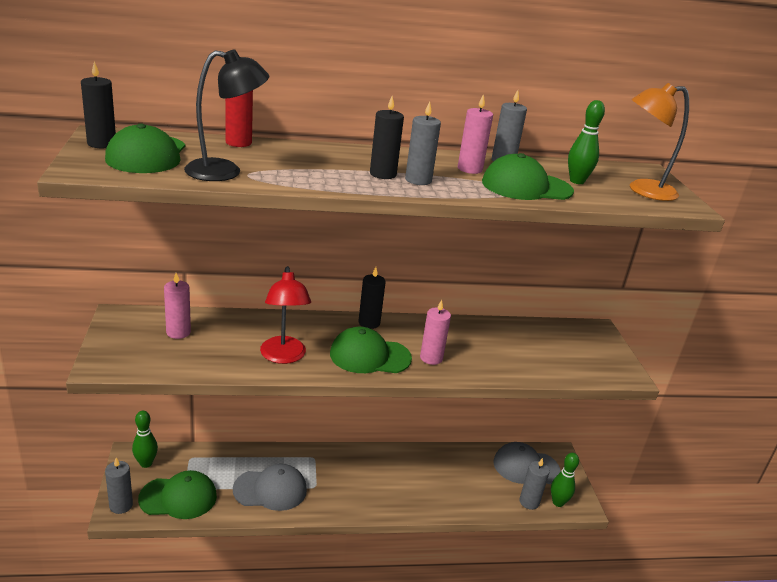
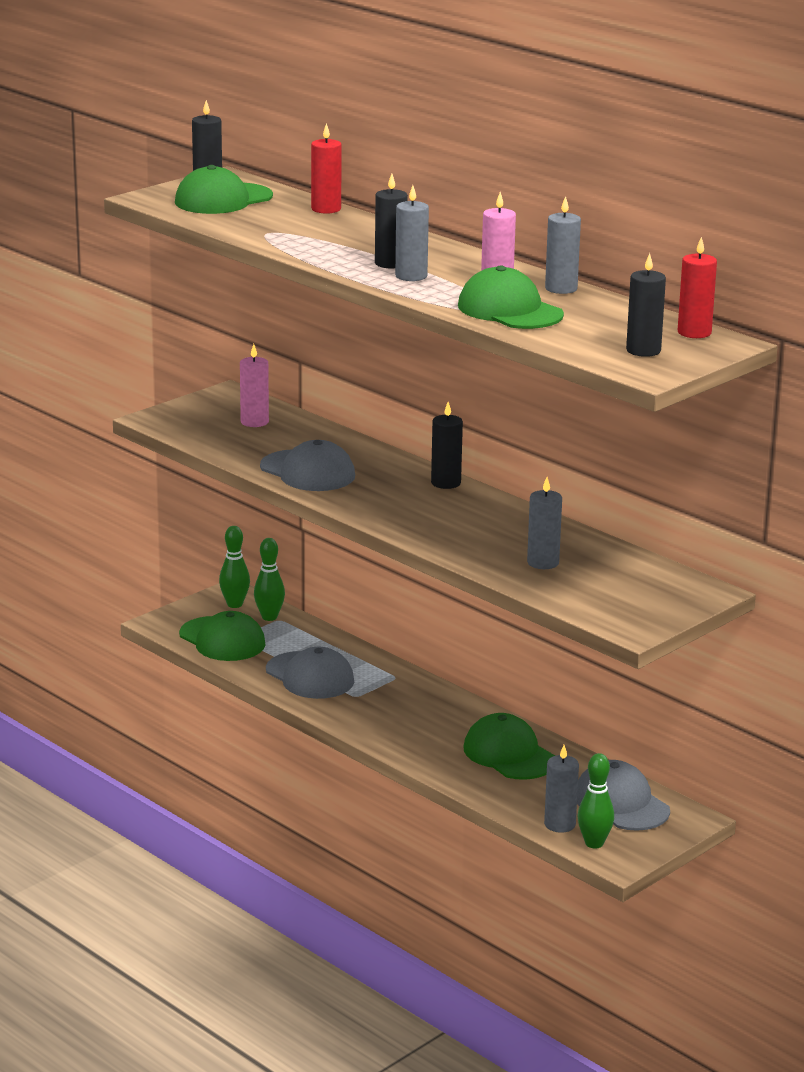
camera: 55 degrees right, 5 degrees down
grey candle [105,458,133,514] -> grey candle moved to [527,477,562,569]
black lamp [184,49,269,181] -> none
red lamp [260,266,311,364] -> grey cap [260,440,355,491]
green cap [330,327,412,373] -> green cap moved to [464,713,555,780]
pink candle [420,300,451,365] -> none
green bowling pin [568,100,605,184] -> green bowling pin moved to [254,538,285,621]
orange lamp [630,83,689,201] -> black candle [626,253,666,357]
none -> red candle [678,237,717,338]

